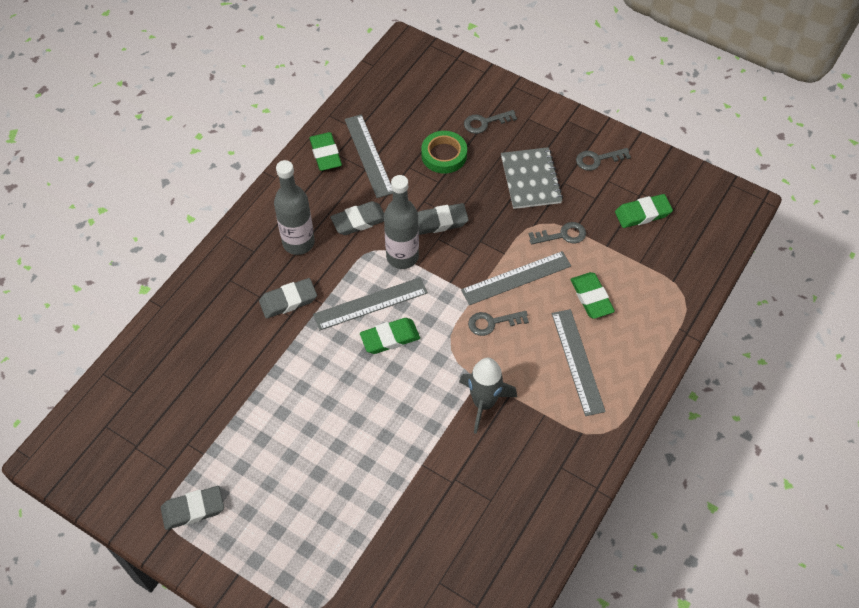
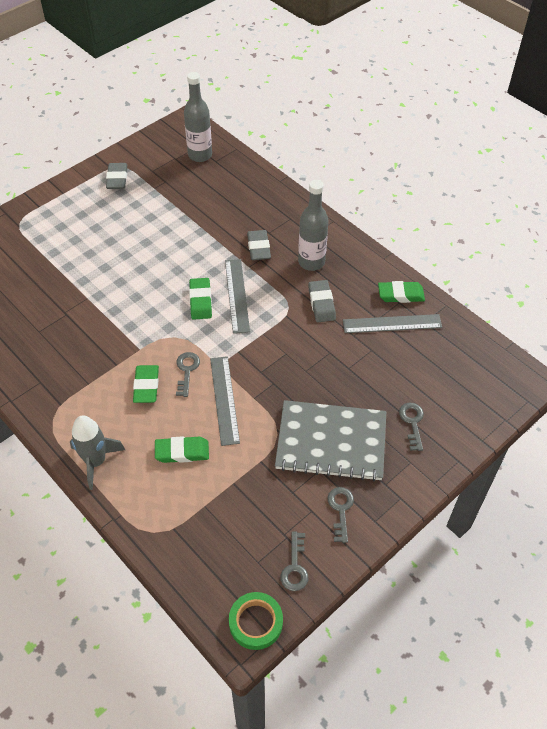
camera: 105 degrees right, 5 degrees down
grey bottle [384,175,419,269] -> grey bottle moved to [184,72,212,162]
grey eraser [418,203,469,235] -> none
green tape [421,131,467,173] -> green tape moved to [229,592,283,650]
grey rocket [459,358,517,434] -> grey rocket moved to [70,416,125,490]
grey notebook [501,147,563,209] -> grey notebook [275,400,386,481], size x1.53
grey key [529,222,586,245] -> grey key moved to [281,531,308,591]
grey ruler [552,309,606,416] -> none
green eraser [615,194,673,228] -> green eraser moved to [133,365,159,403]

